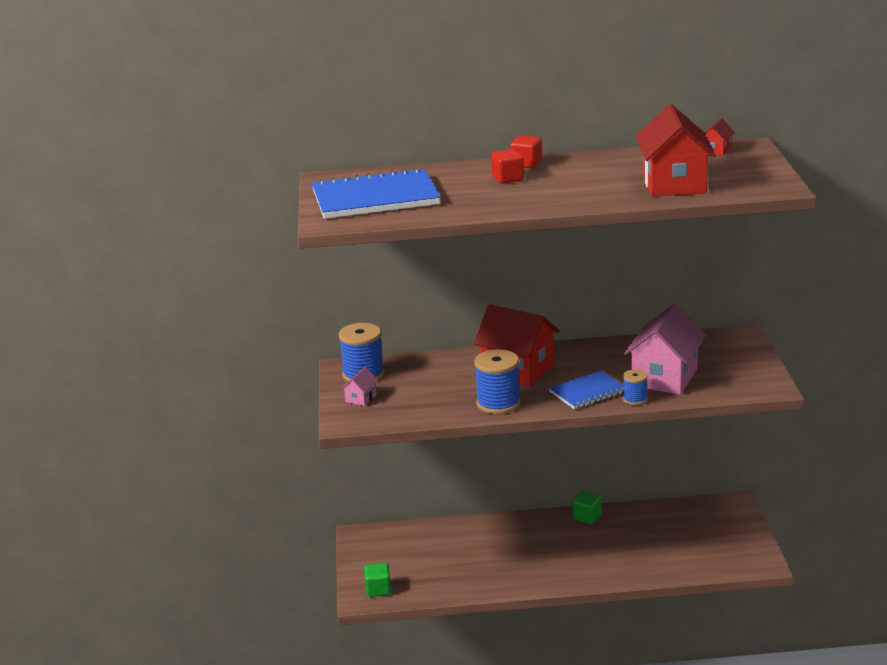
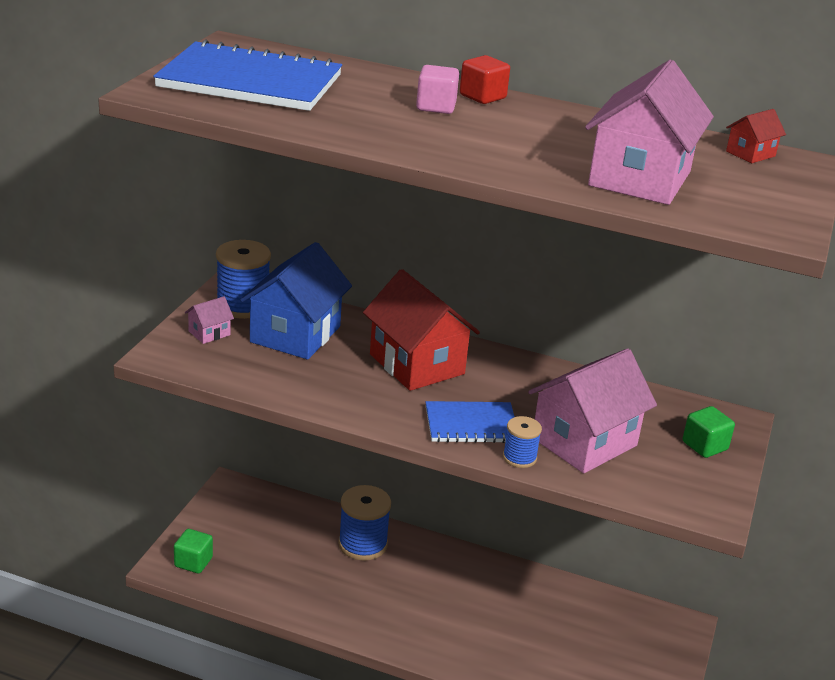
camera: 20 degrees right, 5 degrees up
blue spool [474,349,521,414] -> blue spool moved to [338,485,391,561]
red cube [491,149,524,184] -> pink cube [416,65,459,114]
green cube [572,491,602,524] -> green cube moved to [683,406,735,458]
red house [636,104,716,197] -> pink house [585,60,714,205]
none -> blue house [240,242,352,359]

